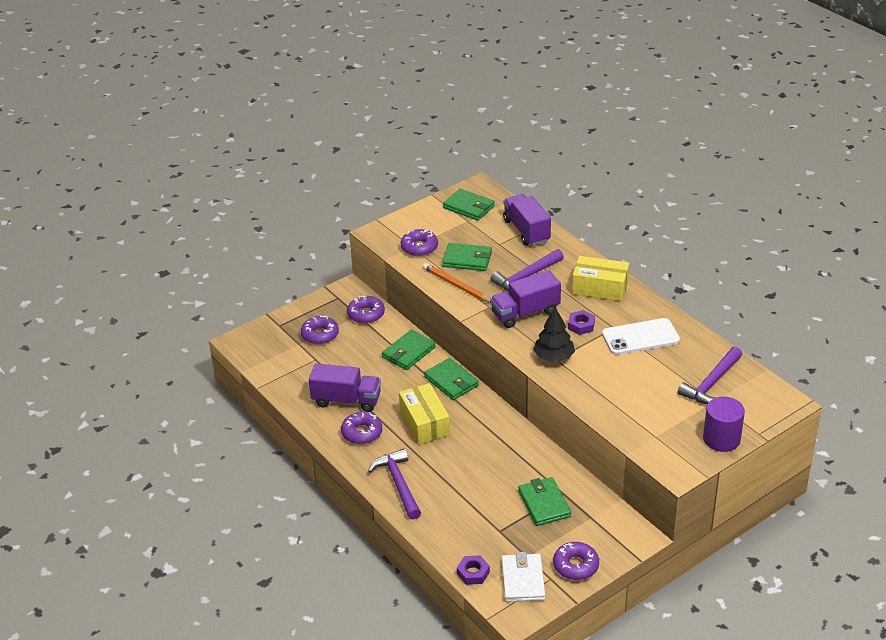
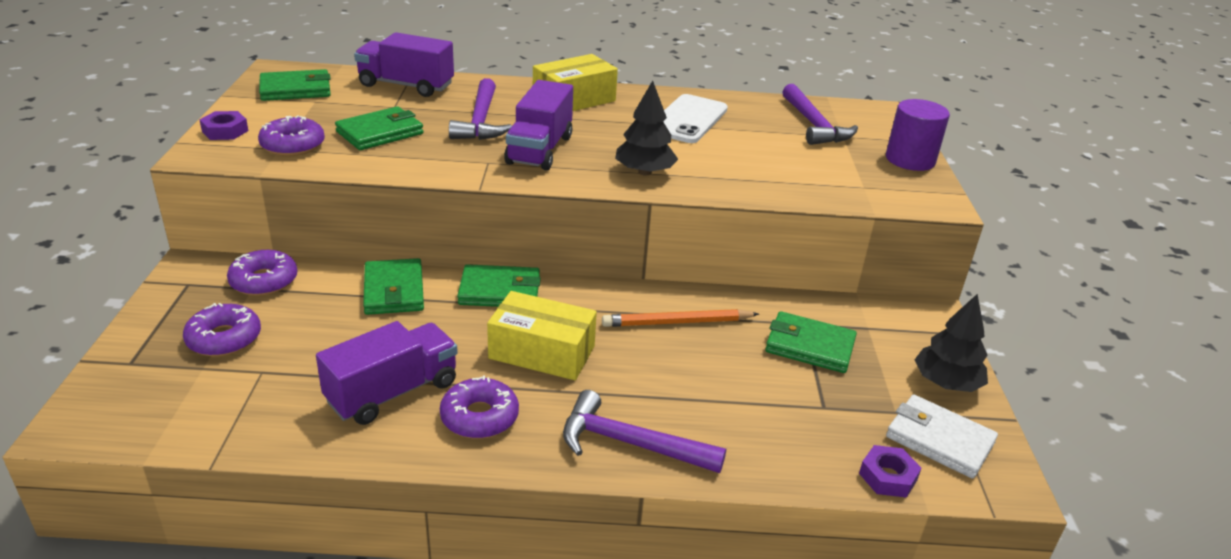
camera: 55 degrees left, 5 degrees down
orange pencil [423,263,491,303] -> orange pencil moved to [602,309,759,327]
purple donut [553,542,599,580] -> black tree [915,294,988,392]
purple nut [568,310,595,335] -> purple nut moved to [200,111,248,140]

